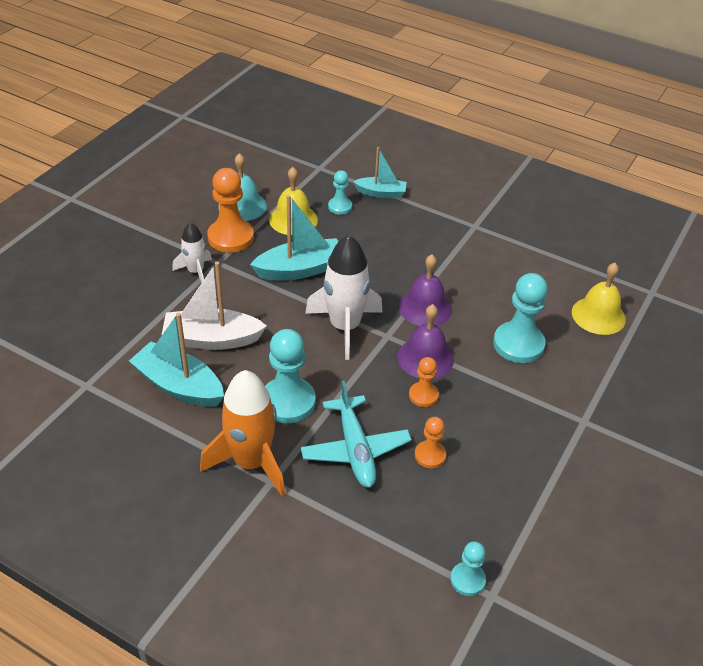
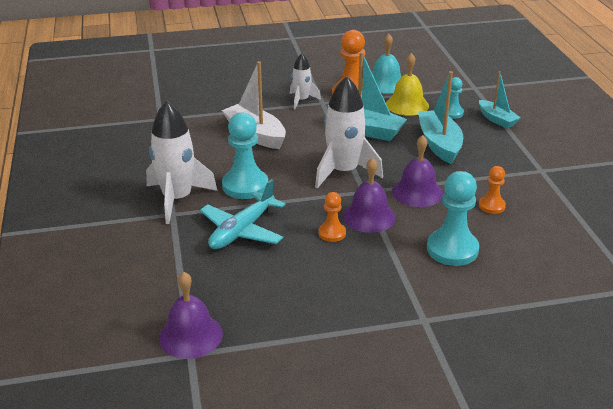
camera: 50 degrees right, 10 degrees down
turquoise boat [129,313,224,407] -> turquoise boat moved to [418,71,463,164]
orange rocket [200,370,285,496] -> white rocket [146,101,217,224]
orange pawn [415,417,446,468] -> orange pawn moved to [479,166,506,214]
turquoise pawn [450,541,486,596] -> purple bell [159,272,223,359]
yellow bell [572,263,626,335] -> none

